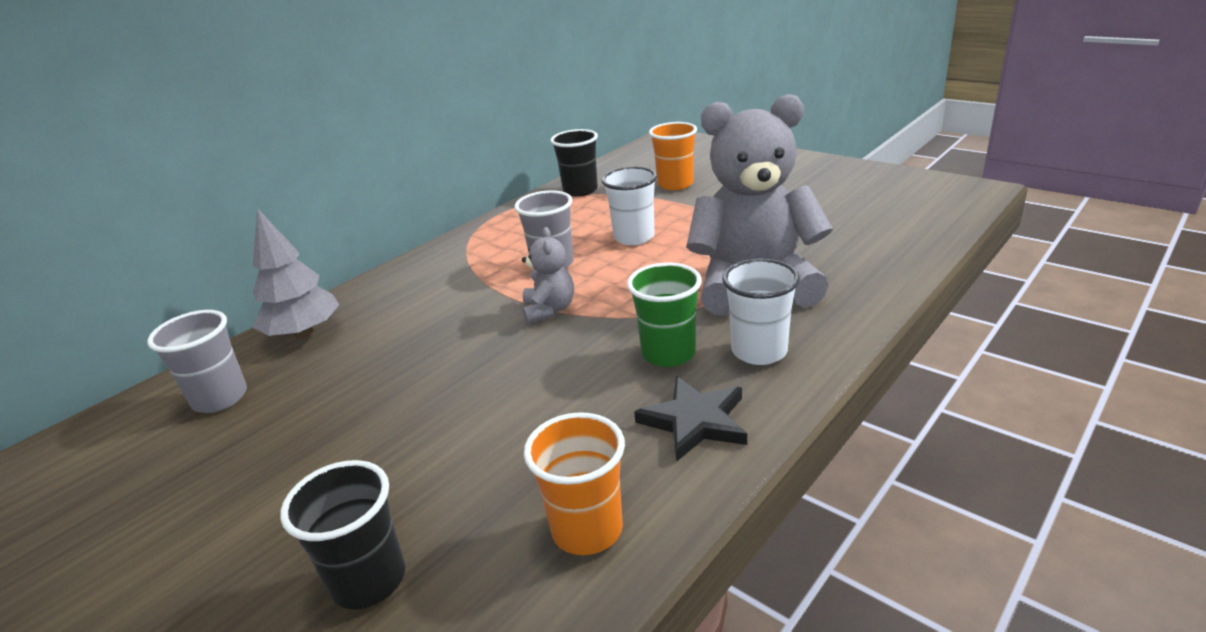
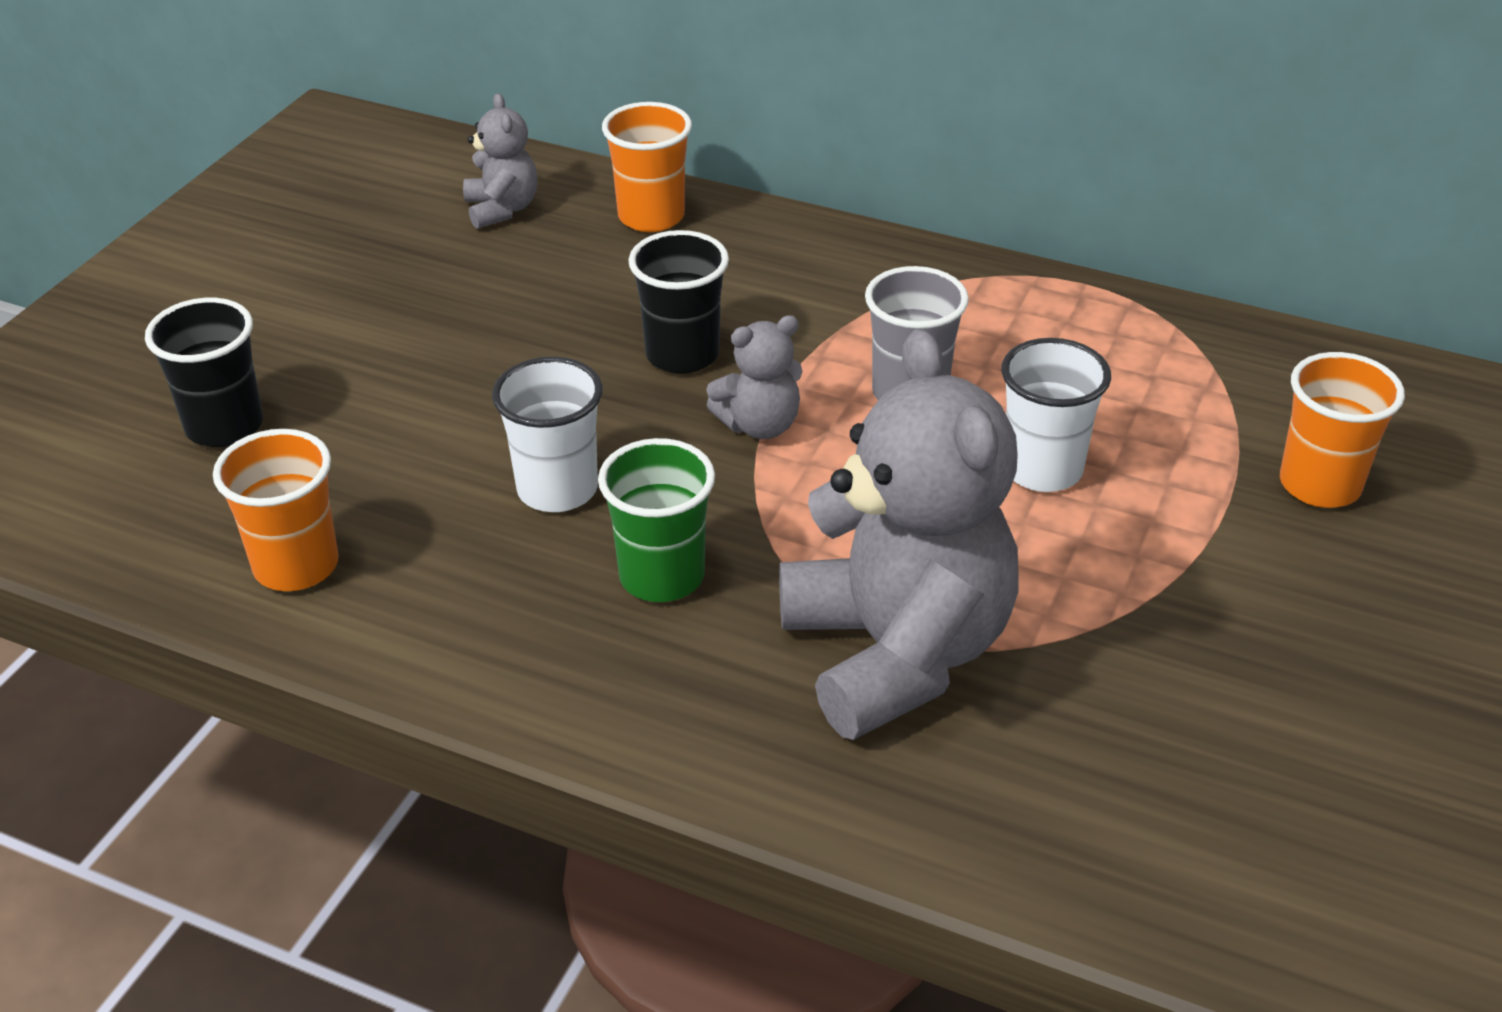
camera: 70 degrees right, 10 degrees up
grey cup [147,310,247,413] -> grey teddy bear [463,93,538,229]
grey tree [253,208,340,339] -> orange cup [602,102,692,232]
black cup [551,129,598,197] -> black cup moved to [628,230,729,374]
black star [634,376,747,462] -> none
white cup [722,259,800,365] -> white cup moved to [492,357,603,512]

